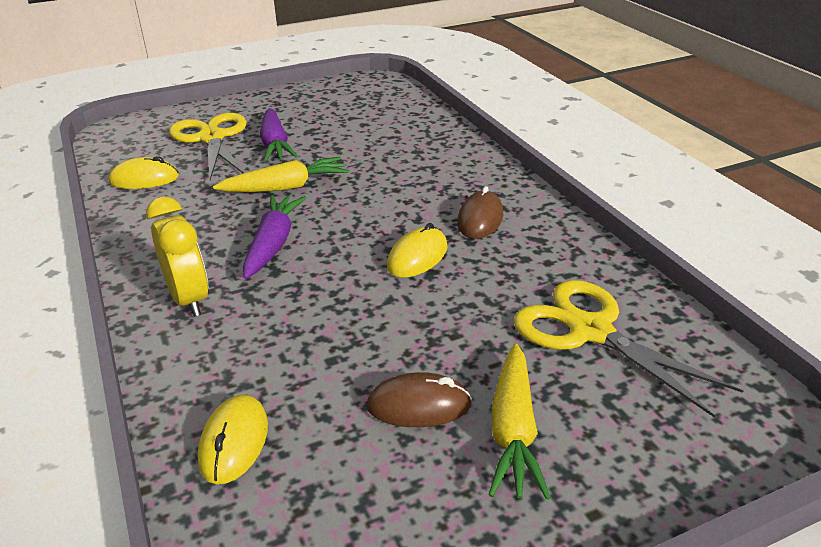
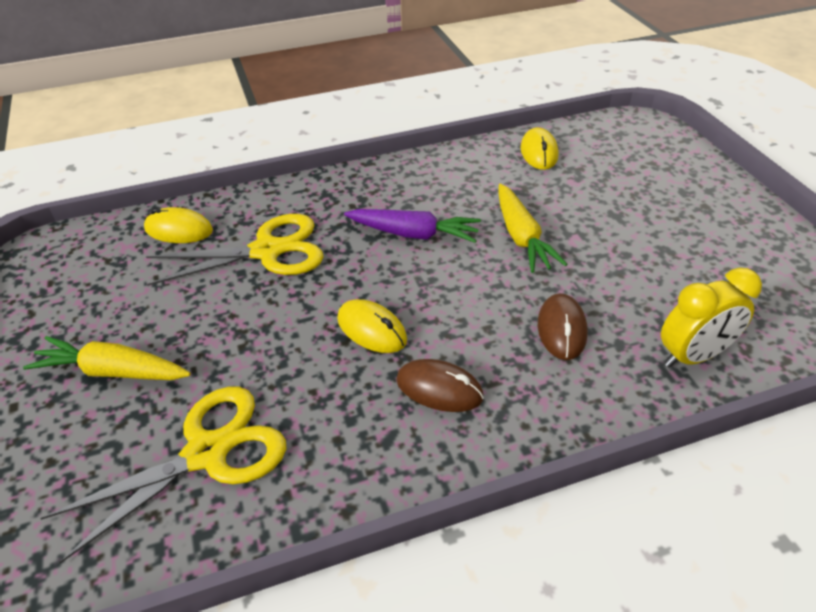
camera: 95 degrees right, 10 degrees up
yellow clock [146,196,208,316] -> yellow clock moved to [661,267,762,368]
yellow scissors [169,113,247,180] -> yellow scissors moved to [146,214,324,286]
purple carrot [260,108,298,162] -> none
brown mouse [366,372,472,427] -> brown mouse moved to [538,293,588,360]

